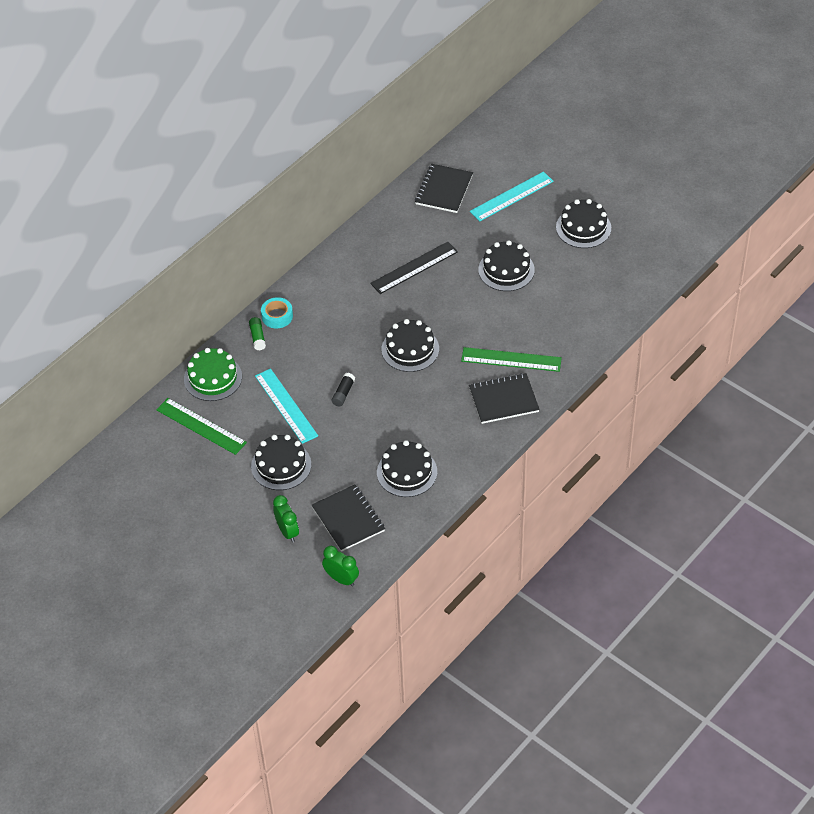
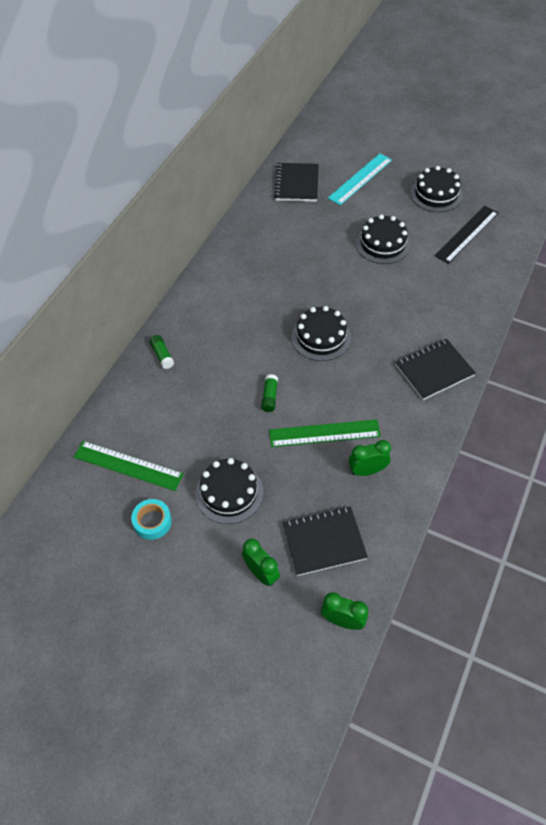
camera: 15 degrees left, 5 degrees up
green cake [184,348,242,401] -> none
turquoise ruler [255,368,318,444] -> none
turquoise tape [261,297,293,328] -> turquoise tape moved to [131,499,172,540]
black notebook [312,485,385,552] -> black notebook turned 60 degrees counterclockwise [283,506,368,576]
black glue stick [331,373,355,406] -> green glue stick [261,374,278,412]
black ruler [370,242,458,294] -> black ruler moved to [434,206,498,264]
black cake [377,440,437,497] -> green clock [349,440,391,476]
green ruler [461,347,562,372] -> green ruler moved to [269,419,381,447]

